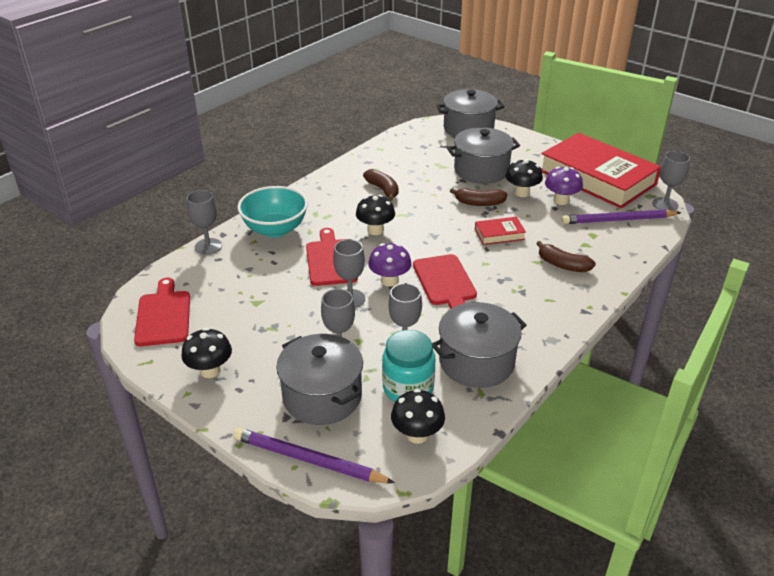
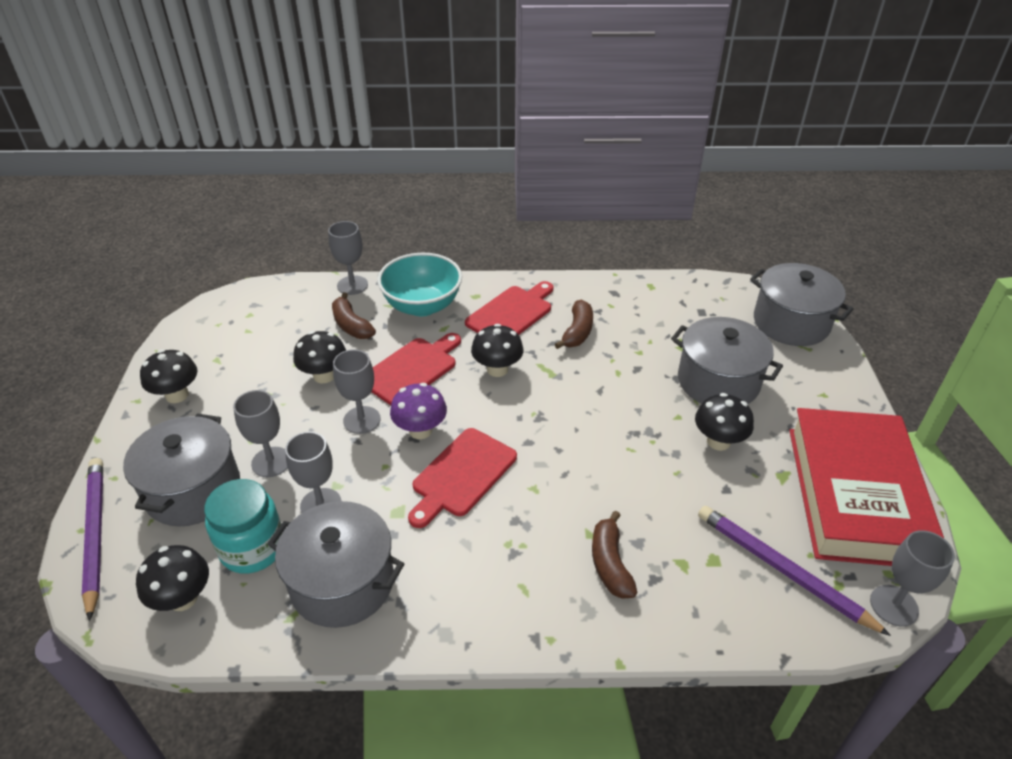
camera: 50 degrees right, 5 degrees up
red cutting board [134,278,190,346] -> red cutting board moved to [465,281,553,335]
brown banana [450,188,507,206] -> brown banana moved to [332,292,376,339]
red book [475,217,526,245] -> none
purple mushroom [545,167,583,205] -> none
none -> black mushroom [293,331,346,384]

